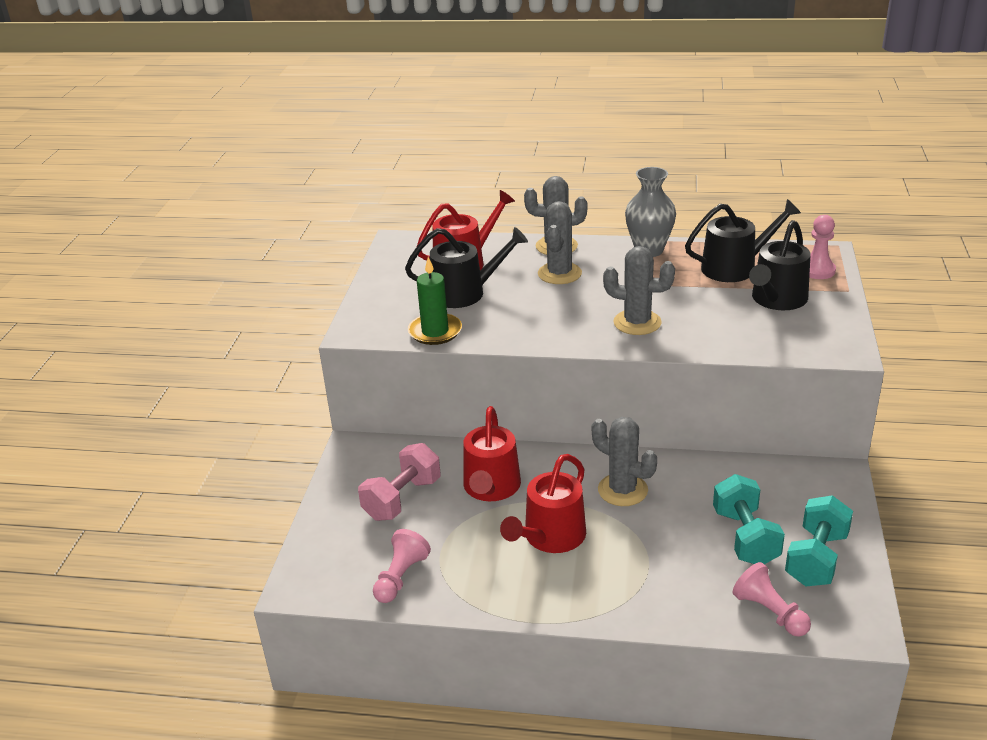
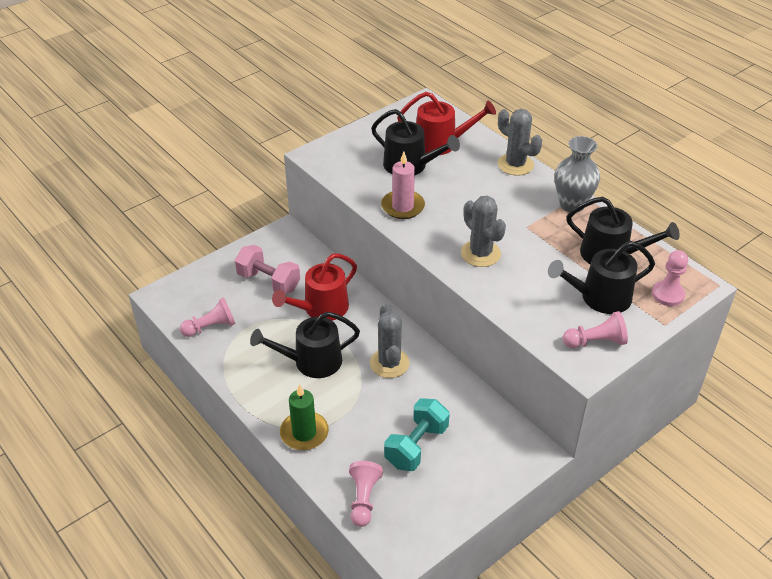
camera: 40 degrees right, 10 degrees up
pink dumbbell [358,443,441,521] -> pink dumbbell turned 45 degrees clockwise [235,245,300,294]
green candle [408,257,462,345] -> green candle moved to [280,384,329,450]
red watering can [500,454,586,553] -> black watering can [250,312,360,378]
grey cactus [538,201,582,284] -> none
turquoise dumbbell [785,495,853,586] -> none
none -> pink candle [381,152,425,219]
none -> pink pawn [563,311,628,348]

